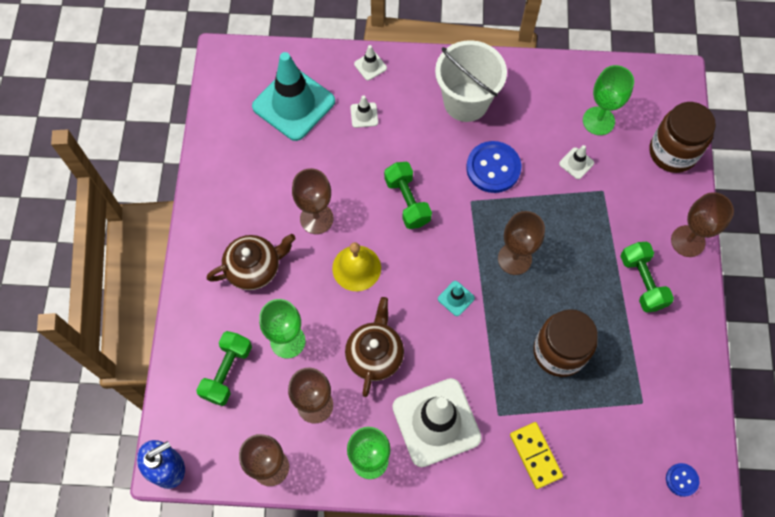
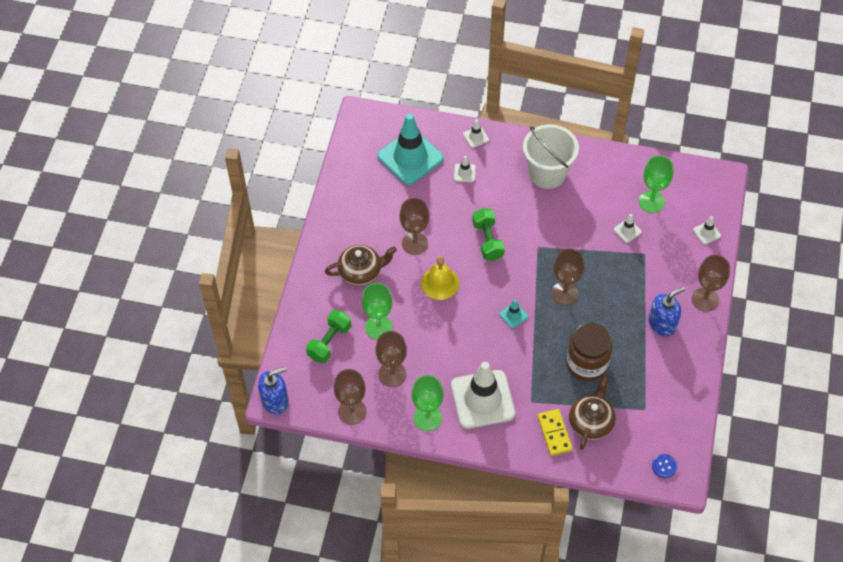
camera: 10 degrees right, 10 degrees down
brown teapot [345,297,404,397] -> brown teapot moved to [569,376,616,450]
blue button [466,141,521,193] -> none
green dumbbell [620,242,674,313] -> blue soap dispenser [649,287,685,337]
brown jar [650,102,716,173] -> white traffic cone [693,216,721,245]

